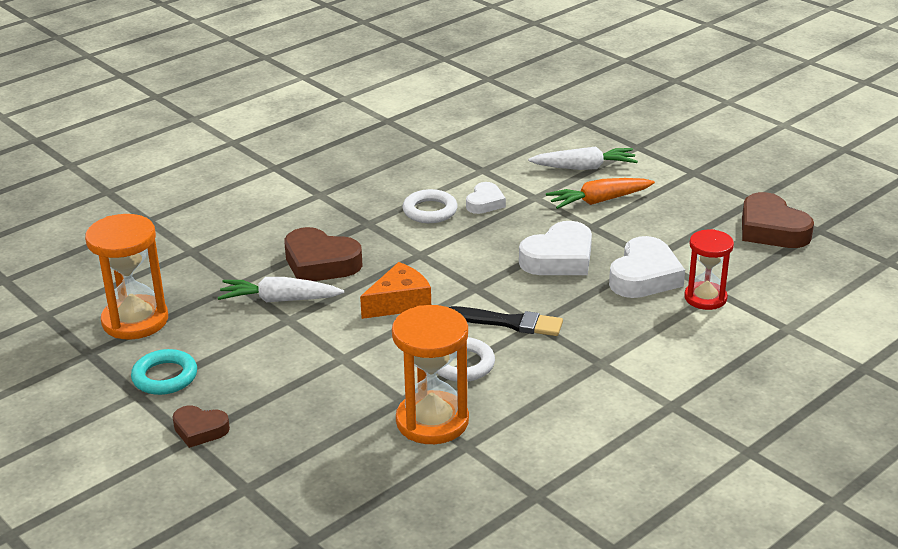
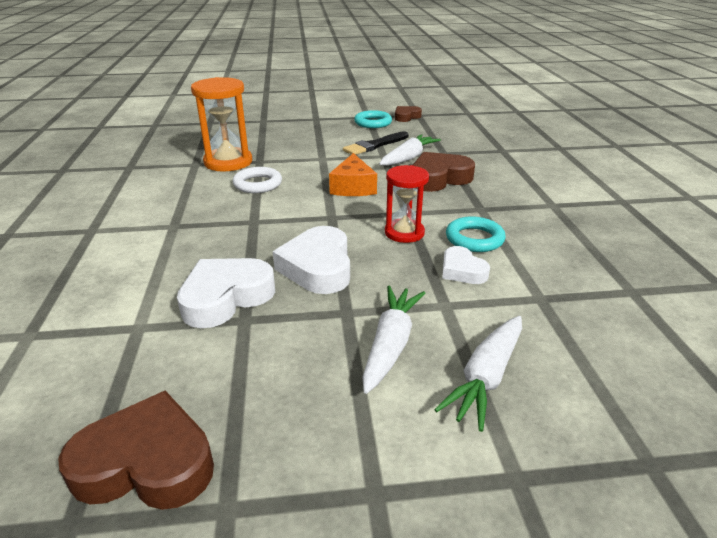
camera: 125 degrees right, 0 degrees up
orange hourglass [85,214,168,340] -> none
brown heart [173,406,230,448] -> brown heart moved to [395,106,422,122]
white ring [403,189,458,223] -> turquoise ring [446,217,506,252]
black brush [449,306,563,336] -> black brush moved to [343,131,409,155]
orange carrot [546,178,655,209] -> white carrot [363,285,425,394]
white heart [609,236,685,298] -> white heart turned 75 degrees clockwise [177,258,275,328]
red hourglass [684,229,734,310] -> red hourglass moved to [385,165,429,243]

